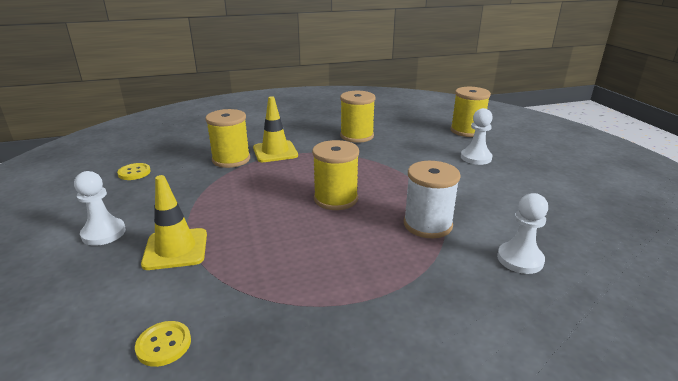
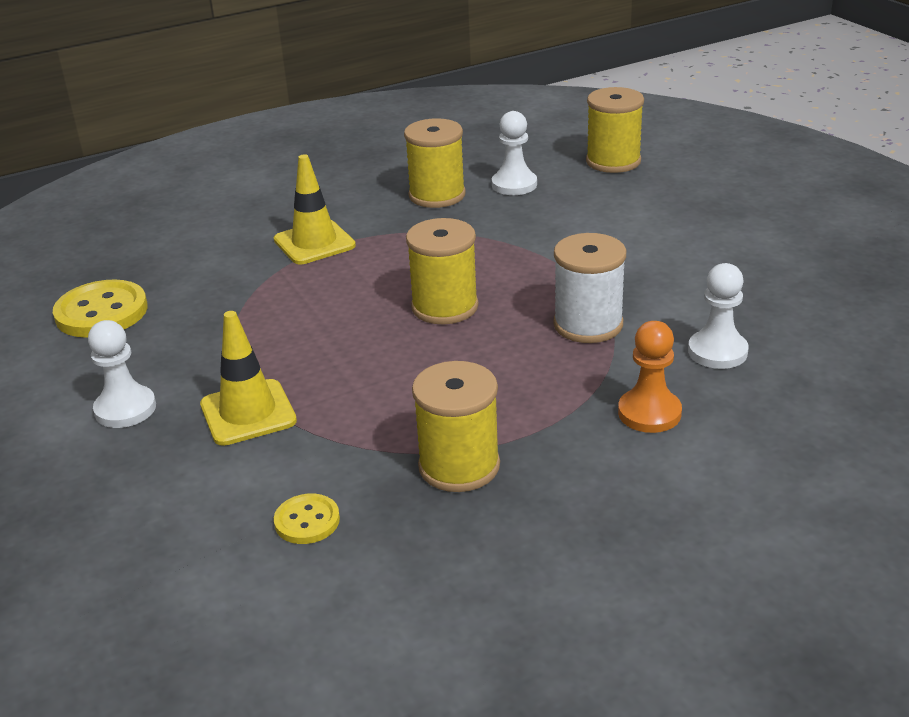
camera: 10 degrees left, 5 degrees up
yellow button [117,163,151,180] -> yellow button [53,279,148,338], size x1.81
yellow spool [205,109,250,168] -> yellow spool moved to [412,361,500,492]
white pawn [461,108,493,165] -> white pawn moved to [492,111,537,195]
none -> orange pawn [618,321,682,433]

